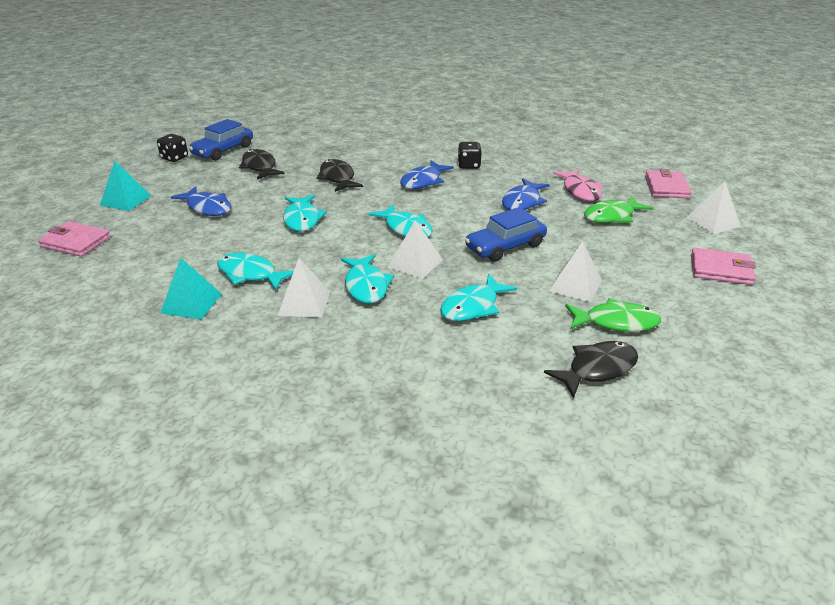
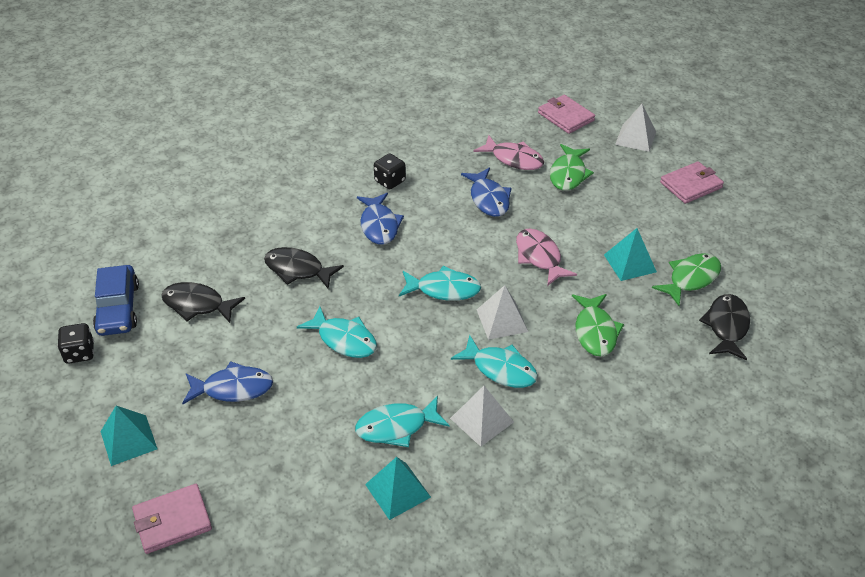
camera: 45 degrees left, 10 degrees up
turquoise fish [440,274,517,321] -> green fish [572,294,624,357]
blue car [465,207,547,262] -> pink fish [516,228,577,286]
white pyramid [549,241,602,302] -> turquoise pyramid [604,228,657,281]

